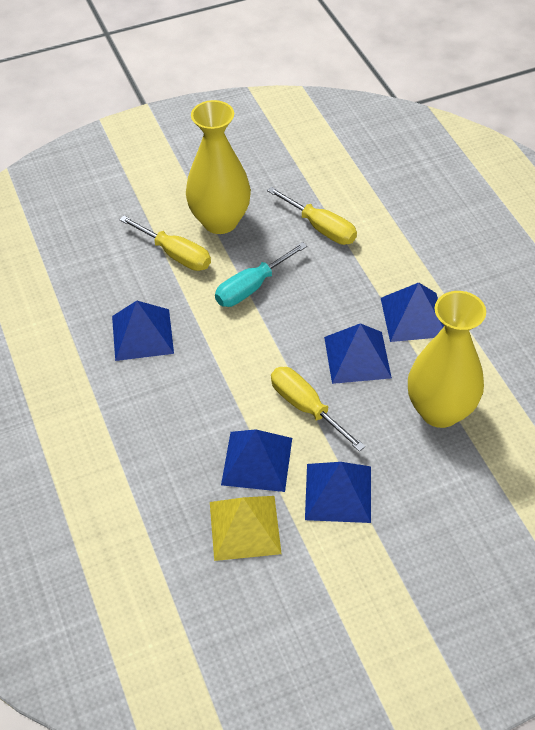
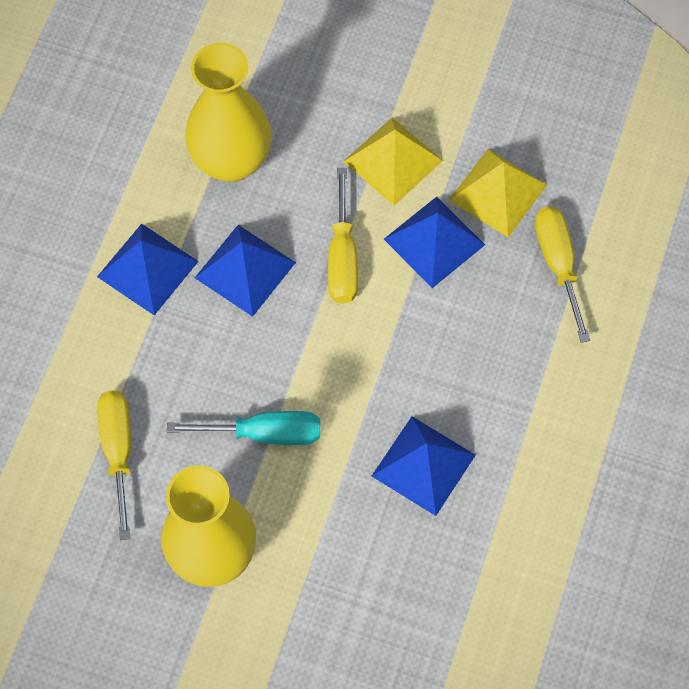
camera: 140 degrees left, 15 degrees up
yellow screwdriver [119,216,211,271] -> yellow screwdriver moved to [535,206,590,343]
blue pyramid [305,462,371,523] -> yellow pyramid [343,118,443,206]

